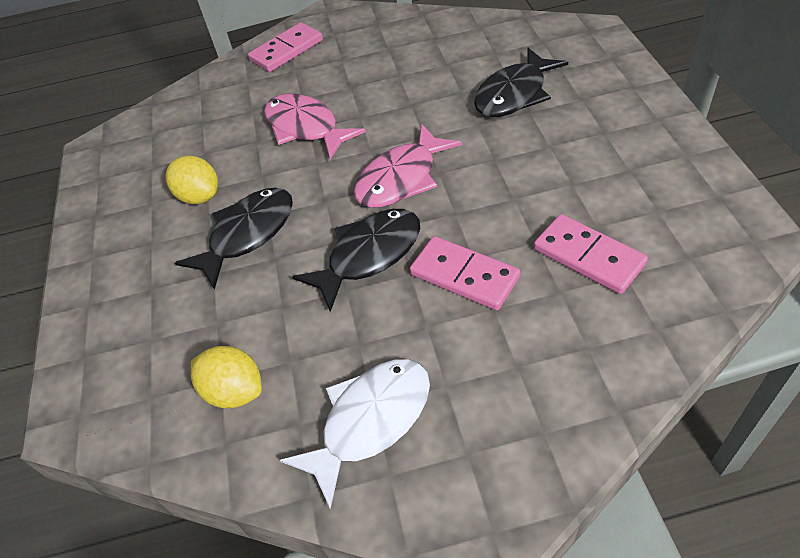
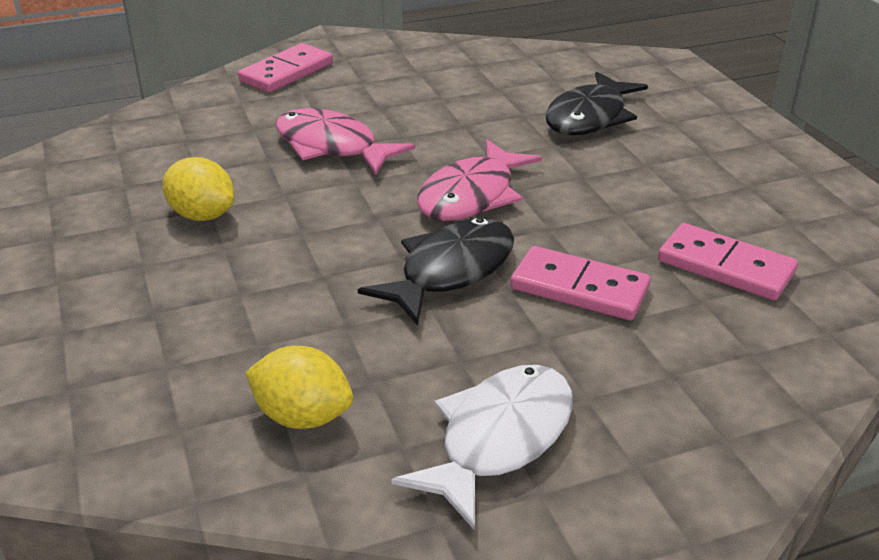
camera: 15 degrees left, 15 degrees down
black fish [175,188,293,290] -> none

